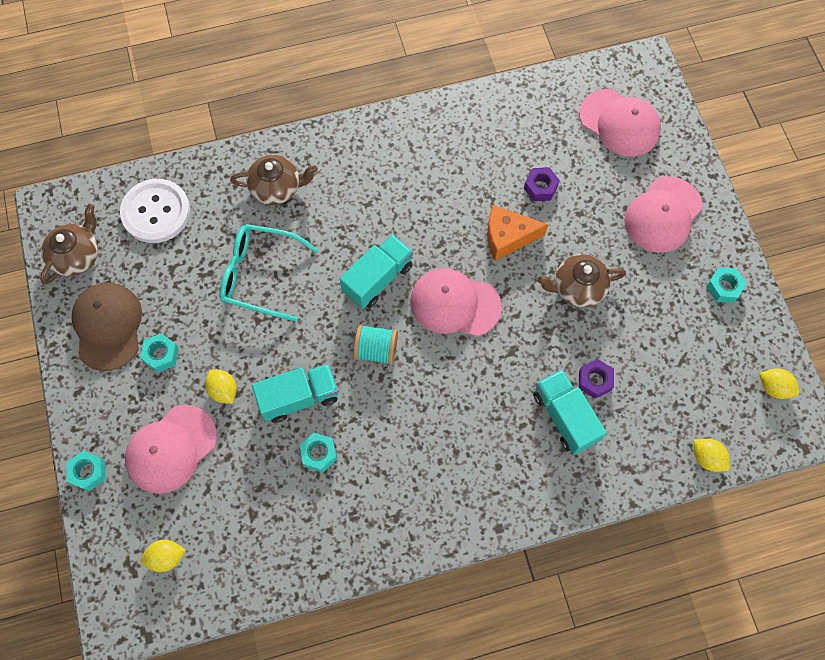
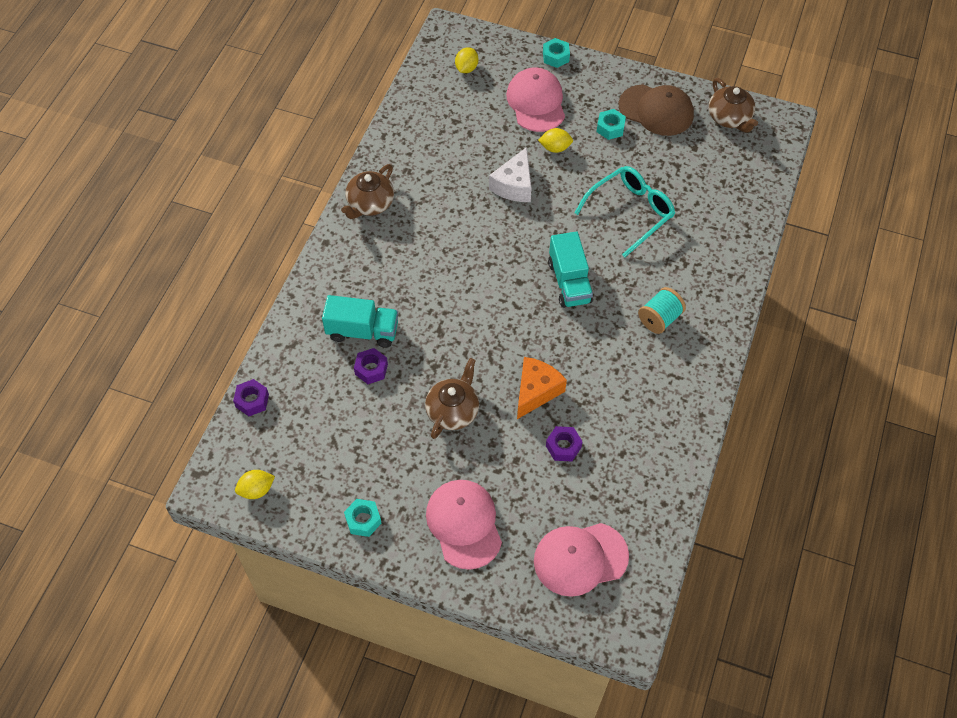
camera: 125 degrees right, 10 degrees down
white button [120,179,190,243] -> none
brown teapot [230,155,318,205] -> brown teapot moved to [341,164,394,219]
turquoise truck [252,364,339,423] -> white cheese [489,147,532,202]
turquoise nut [299,433,337,473] -> none
turquoise spool [354,324,398,365] -> turquoise spool moved to [638,287,686,334]
pink cap [410,268,502,336] -> none
yellow lemon [694,439,730,472] -> purple nut [233,379,269,416]

